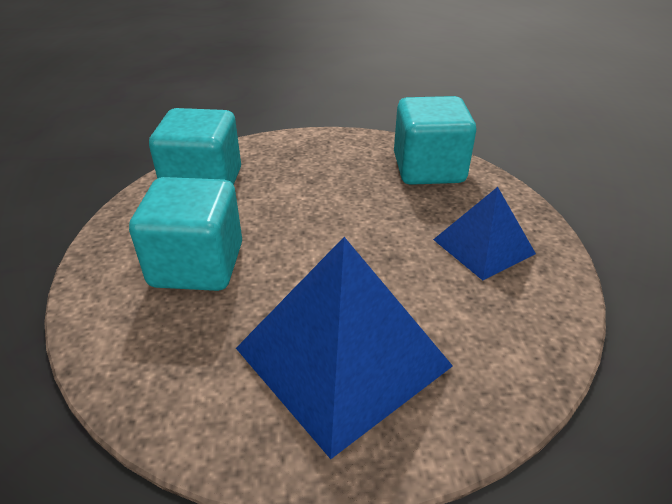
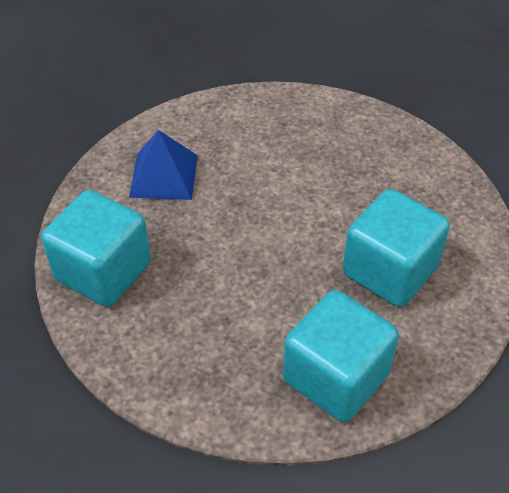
camera: 145 degrees left, 10 degrees up
blue pyramid [236,237,453,459] -> none

